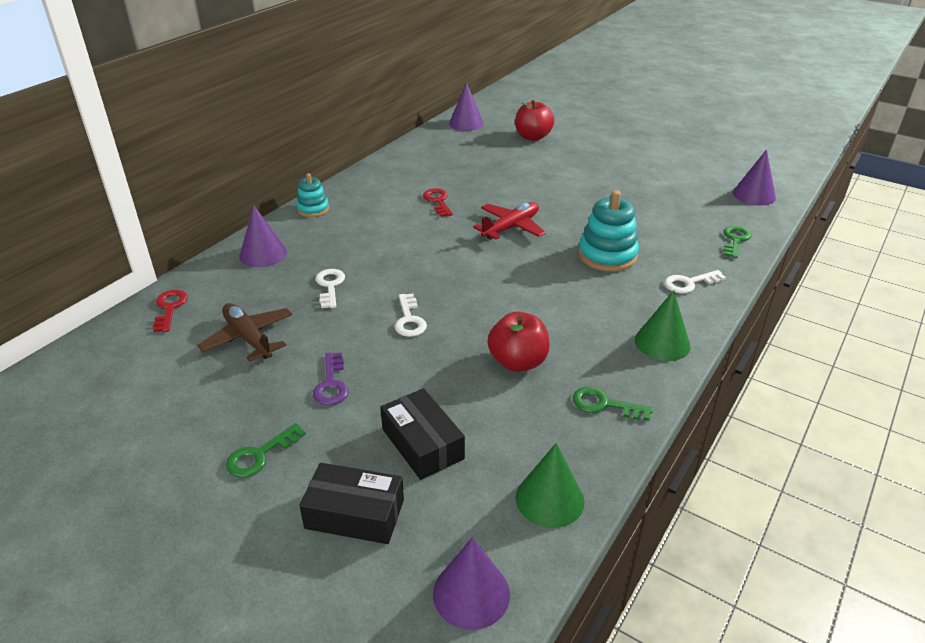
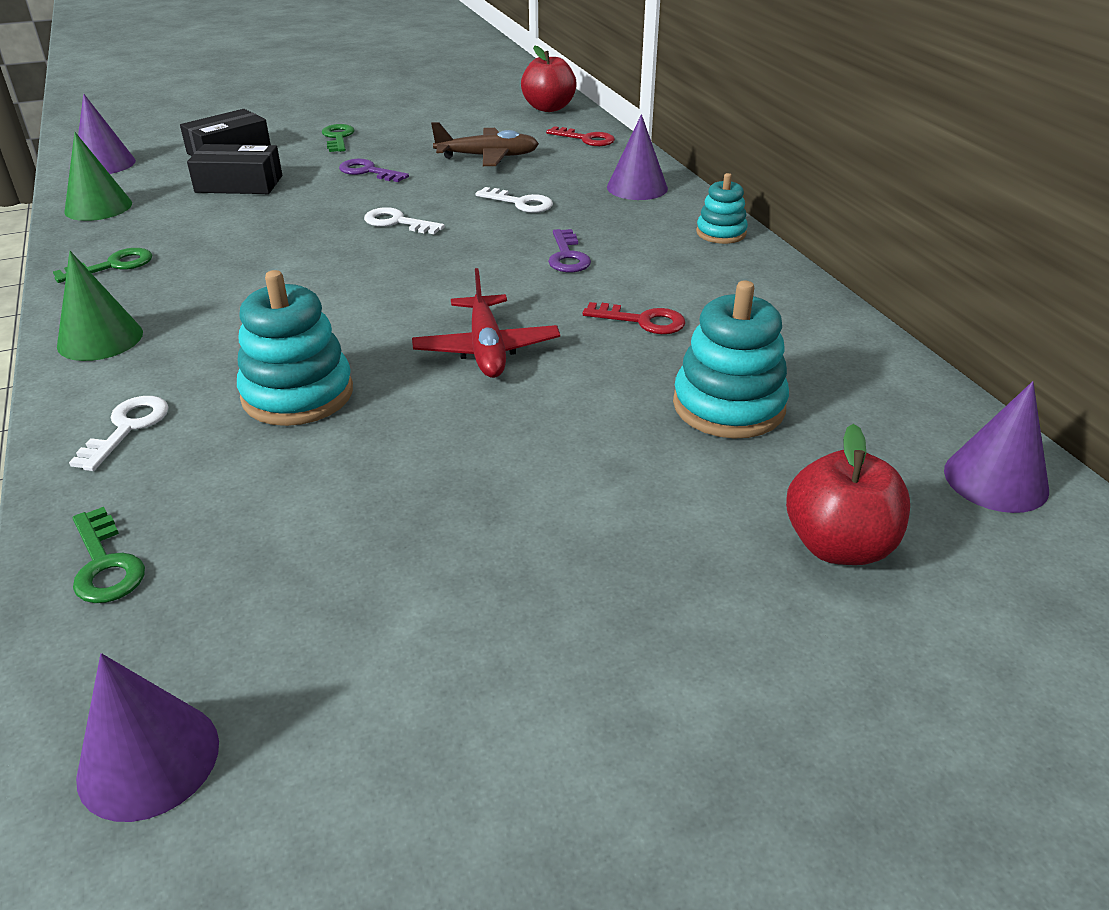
camera: 125 degrees right, 0 degrees up
red apple [487,312,550,372] -> red apple moved to [521,46,577,112]
none -> purple key [548,229,591,272]
none -> turquoise stacking toy [673,281,789,438]

